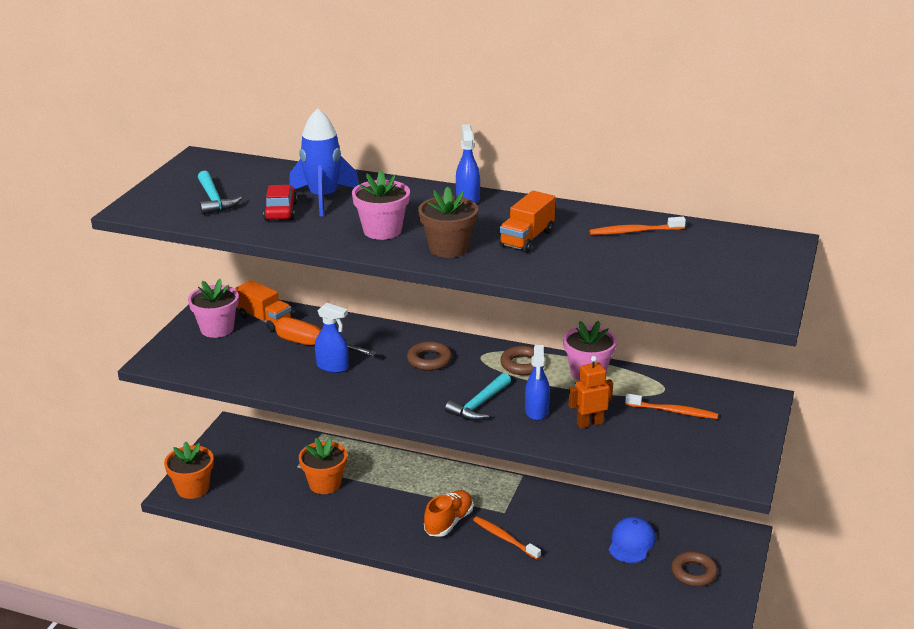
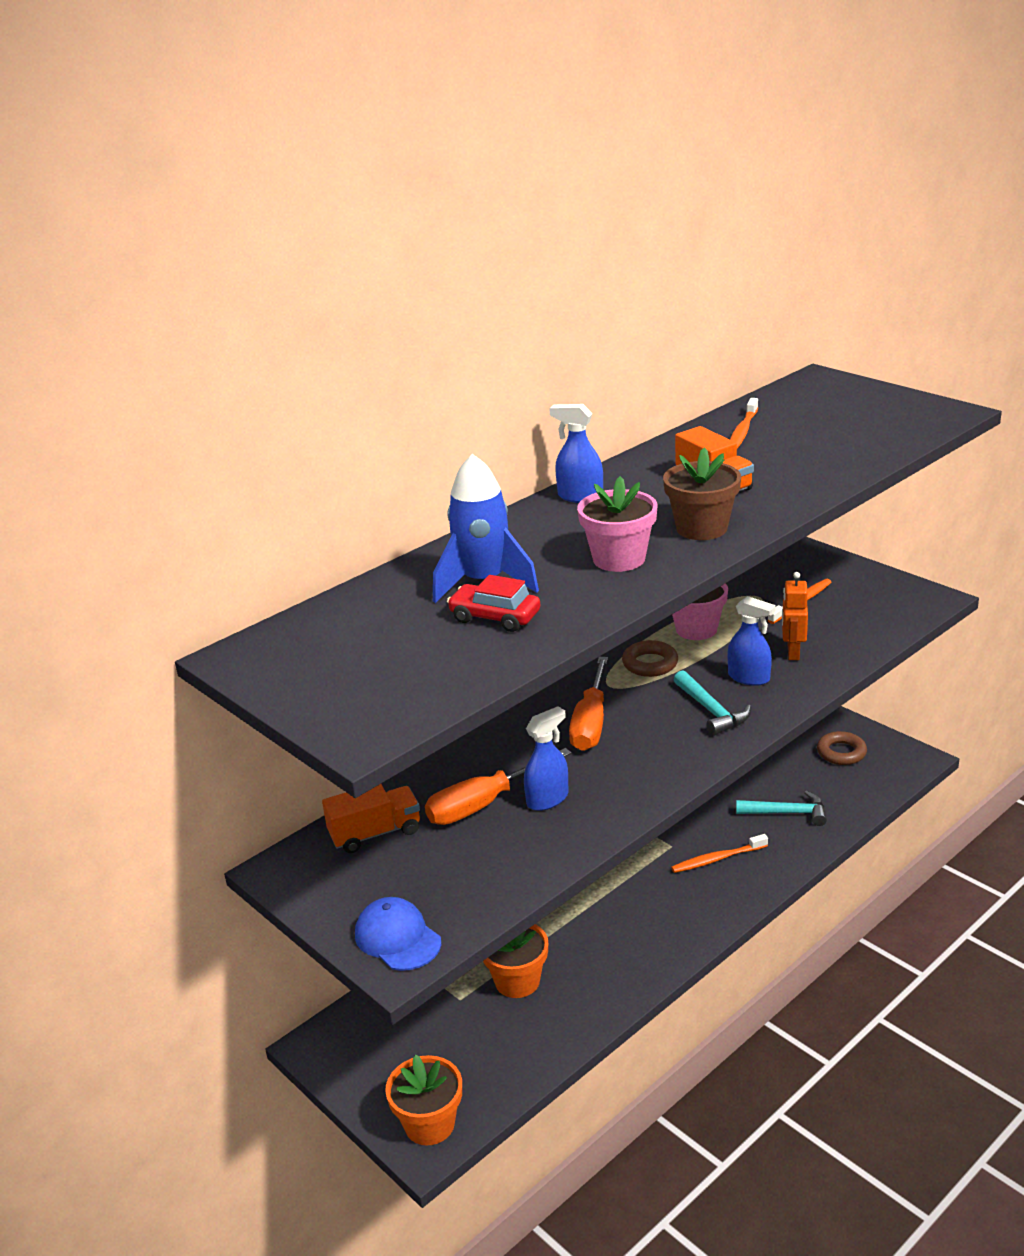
camera: 60 degrees left, 0 degrees up
pink flower pot [188,279,239,338] -> none
turquoise hammer [198,171,242,215] -> turquoise hammer moved to [736,790,827,826]
brown ring [407,341,452,371] -> orange screwdriver [569,657,608,751]
orange shoe [424,490,473,537] -> none
blue cap [609,517,656,563] -> blue cap moved to [355,897,441,971]

